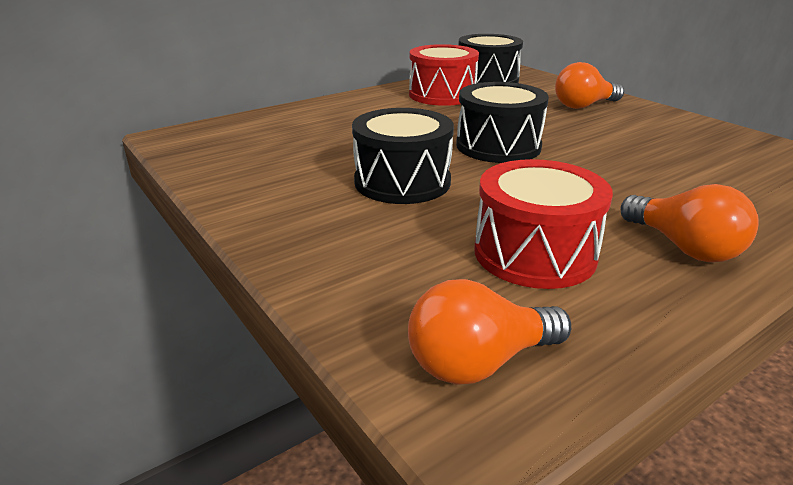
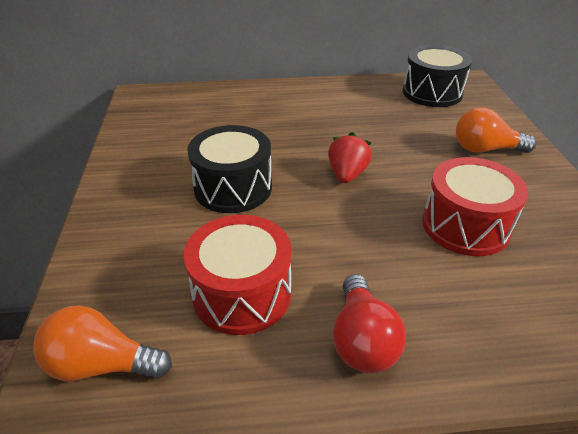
camera: 30 degrees right, 10 degrees up
red drum [409,44,479,106] -> red drum moved to [422,157,528,256]
black drum [456,82,549,163] -> red strawberry [328,132,372,183]
orange light bulb [620,184,759,262] -> red light bulb [333,274,406,373]

